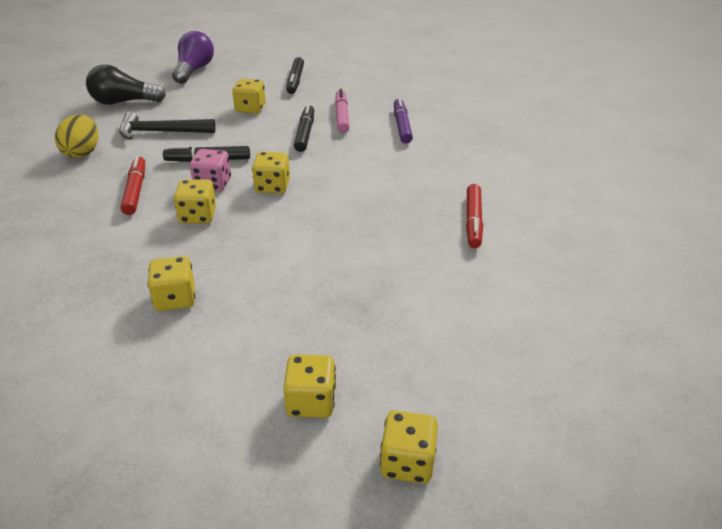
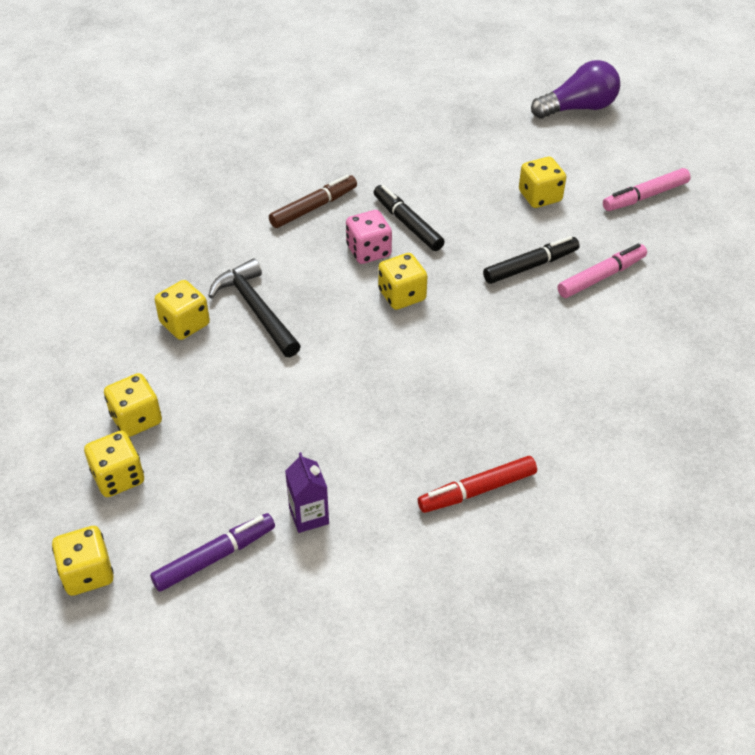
camera: 60 degrees right, 10 degrees up
yellow egg [55,115,99,158] -> none
black light bulb [86,64,166,105] -> none
black hammer [119,111,216,140] -> black hammer moved to [208,258,301,357]
red marker [121,156,145,215] -> brown marker [269,175,357,228]
yellow dice [174,180,216,224] -> yellow dice moved to [104,373,162,437]
black marker [286,57,304,94] -> pink marker [603,168,691,211]
purple marker [394,97,413,144] -> purple marker moved to [150,513,275,592]
none -> purple carton [285,452,329,533]

